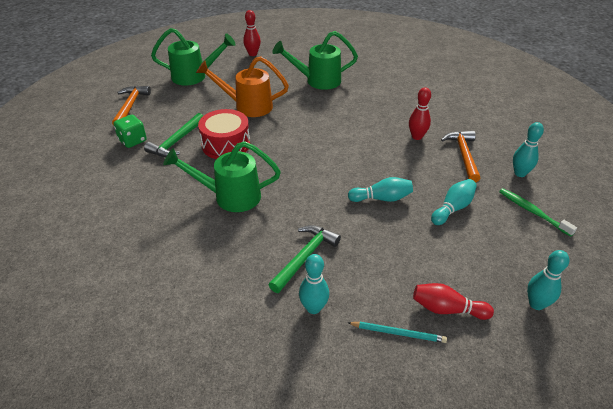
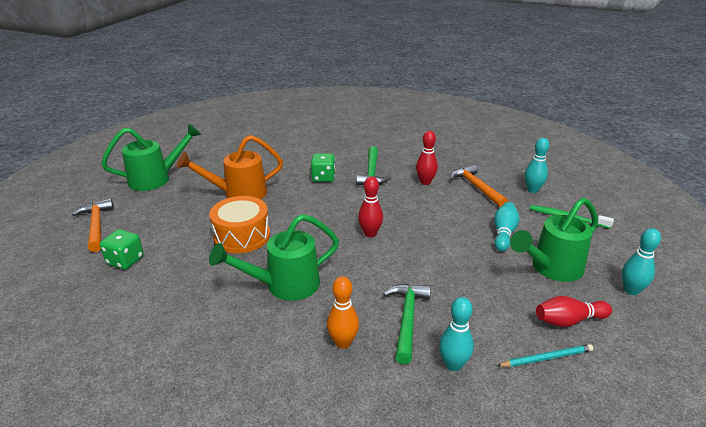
camera: 25 degrees left, 10 degrees down
green hammer [144,113,203,157] -> green hammer moved to [356,146,391,185]
red drum [198,109,250,159] -> orange drum [209,196,270,253]
red bowling pin [243,10,261,56] -> red bowling pin moved to [358,176,383,237]
green watering can [272,31,358,90] -> green watering can moved to [510,198,598,282]
turquoise bowling pin [348,177,413,202] -> none
none -> green dice [311,153,336,182]
none -> orange bowling pin [327,276,359,349]

